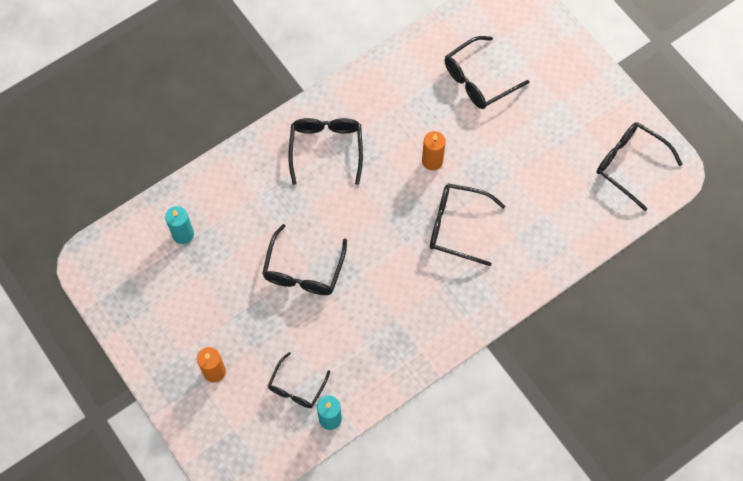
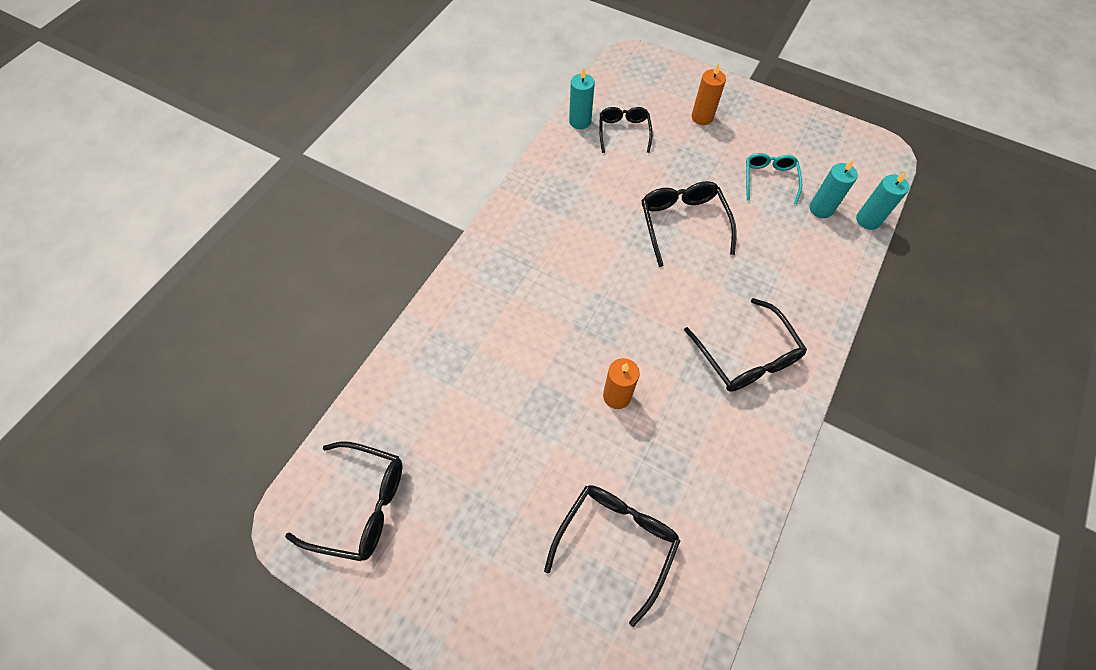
camera: 155 degrees right, 5 degrees down
black glasses [430,183,505,266] -> none
none -> turquoise glasses [746,153,802,204]
none -> turquoise candle [856,172,909,230]

